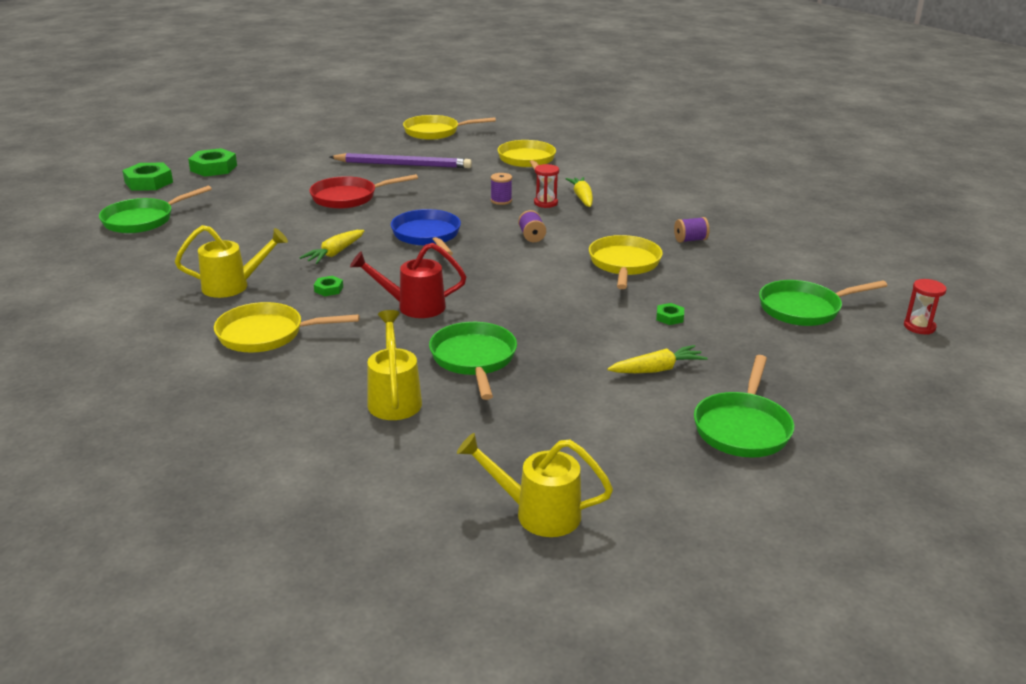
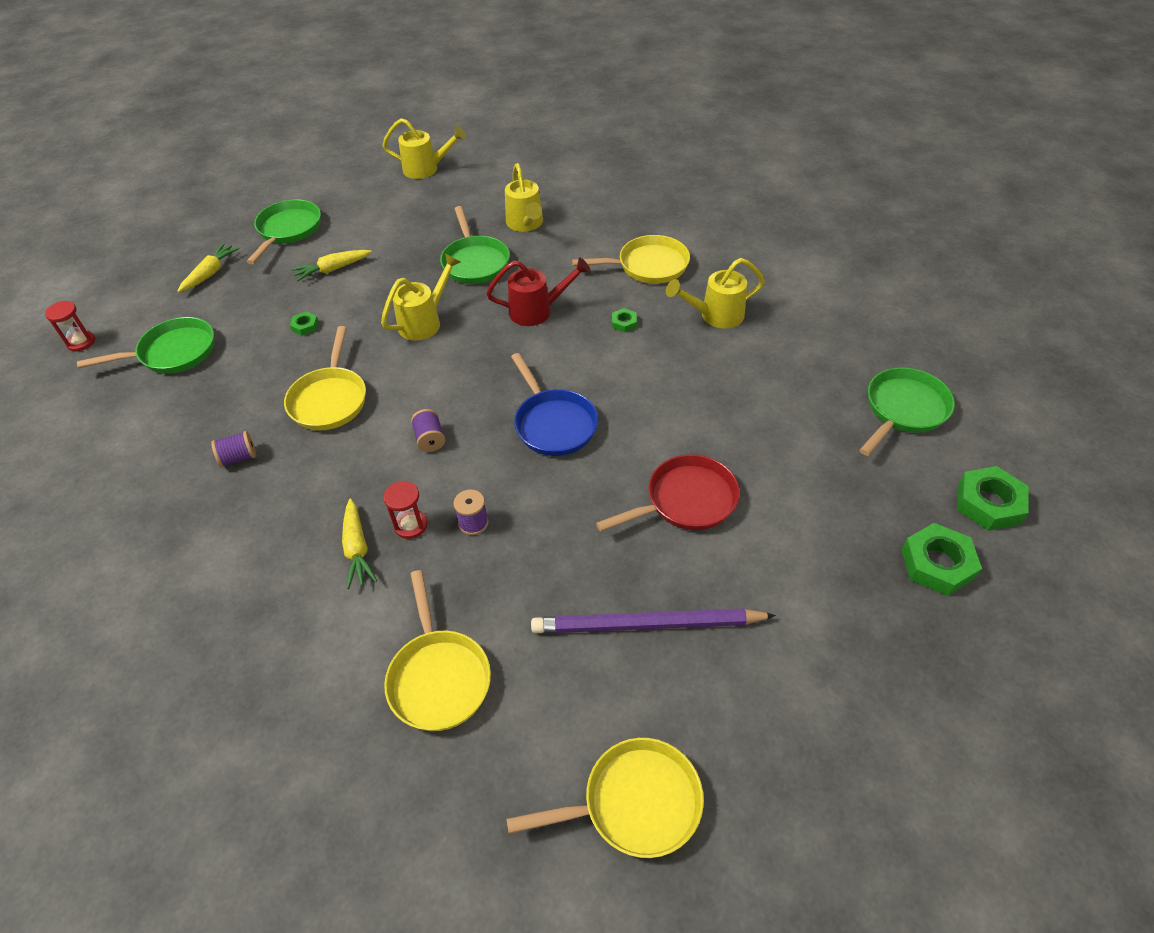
camera: 175 degrees right, 20 degrees up
yellow carrot [299,230,364,264] -> yellow carrot moved to [177,243,240,292]
none -> yellow watering can [381,253,460,341]

